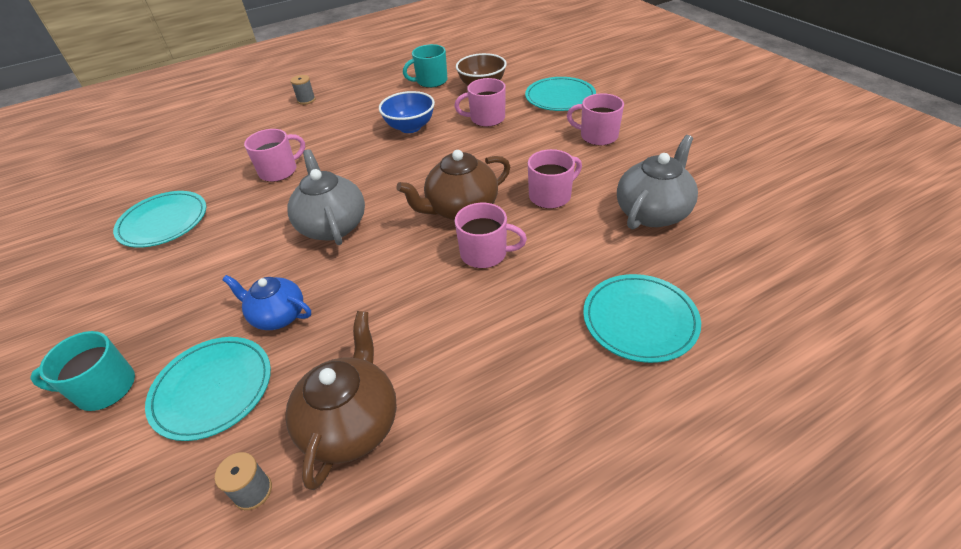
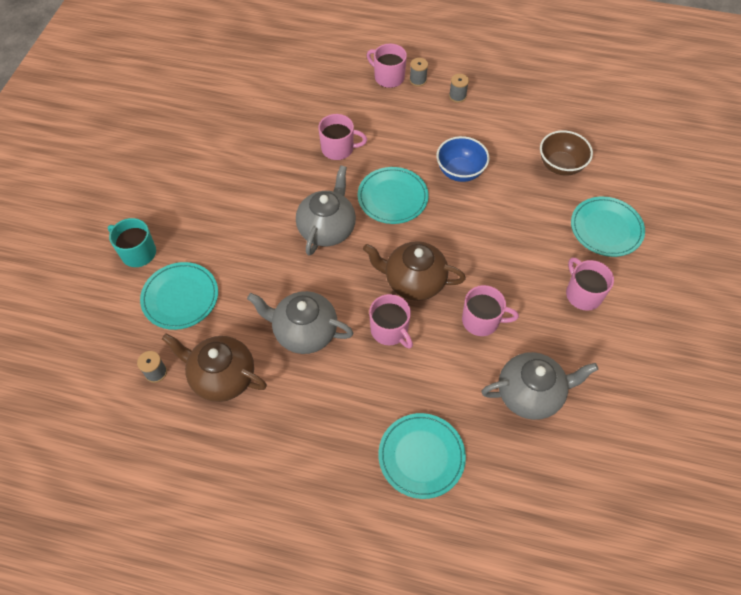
camera: 40 degrees right, 15 degrees up
turquoise plate [113,191,206,248] -> turquoise plate moved to [358,167,429,224]
blue teapot [222,275,311,330] -> none
brown teapot [286,311,397,490] -> brown teapot turned 120 degrees counterclockwise [162,333,267,402]
turquoise mug [403,44,448,88] -> none
pink mug [454,78,506,127] -> pink mug moved to [367,44,407,88]
none -> grey teapot [247,291,353,354]
none -> grey spool [449,74,469,103]

